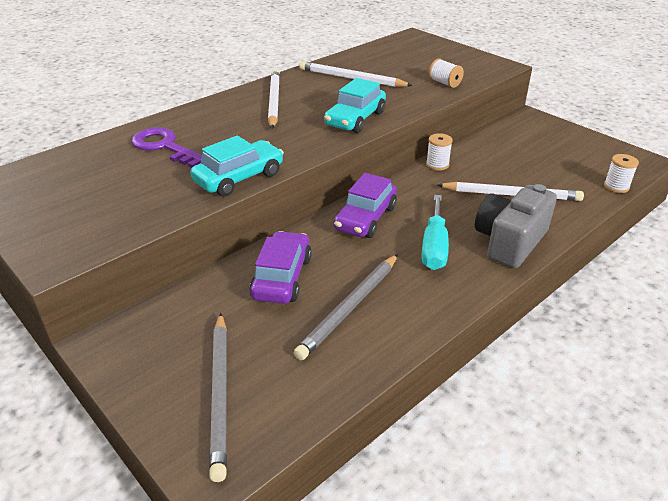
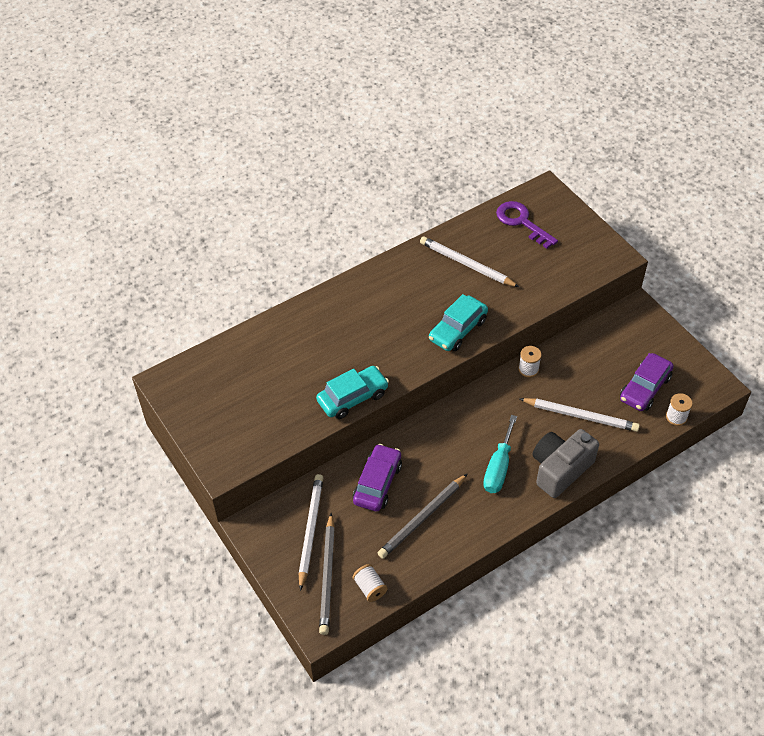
camera: 10 degrees right, 15 degrees up
purple key [131,127,202,168] -> purple key moved to [496,201,558,249]
white pencil [268,69,280,129] -> white pencil moved to [299,474,323,591]
purple car [334,173,397,238] -> purple car moved to [620,353,674,411]
white spool [429,59,464,88] -> white spool moved to [353,564,388,602]

